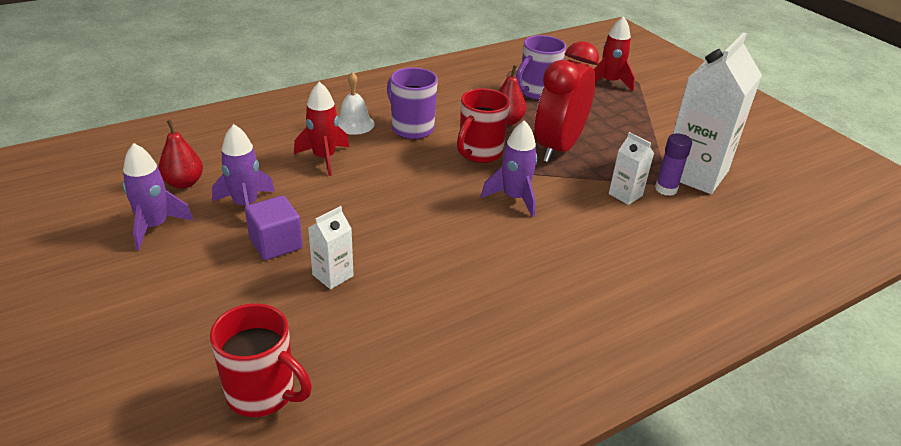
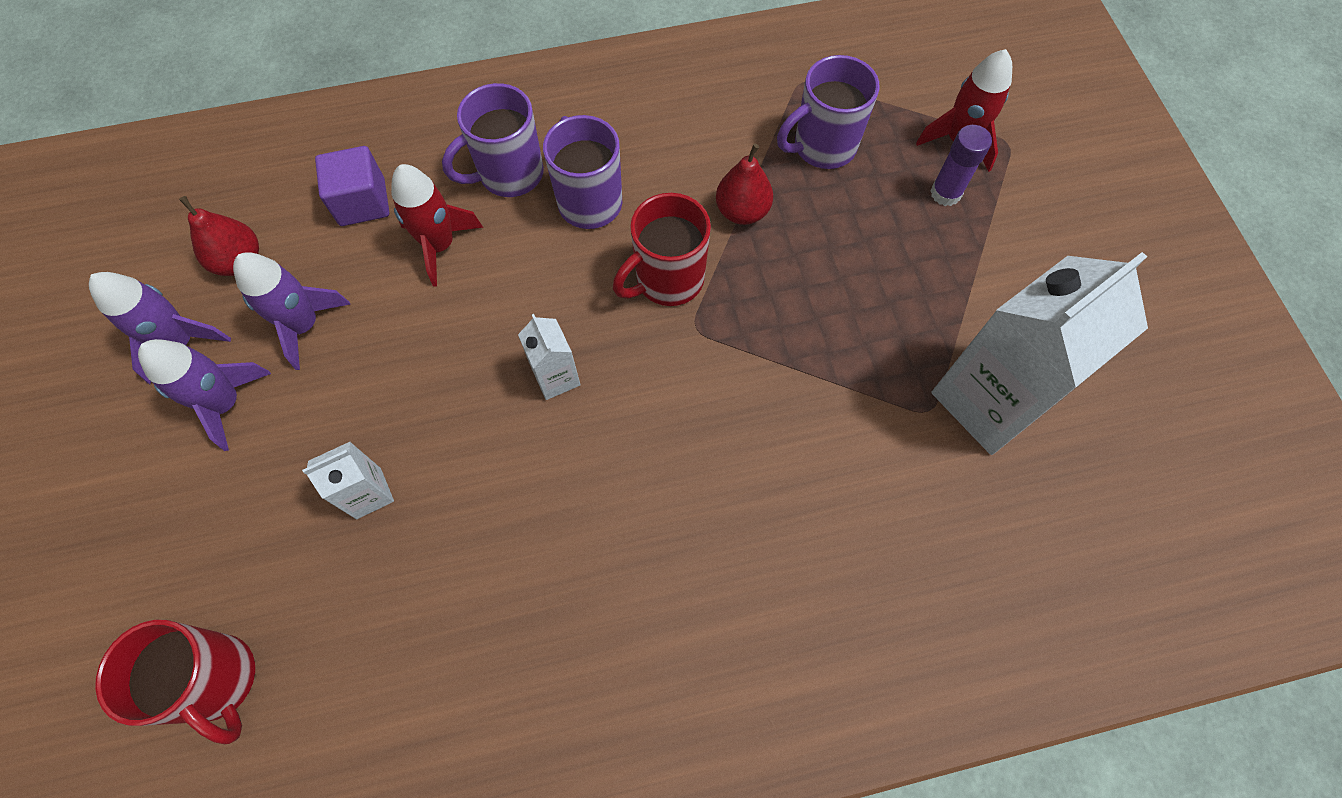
camera: 20 degrees right, 30 degrees up
purple cube [245,195,303,260] -> purple cube moved to [315,146,389,226]
white bell [338,72,374,135] -> purple mug [442,83,544,197]
purple rocket [481,120,538,217] -> purple rocket moved to [138,339,271,451]
red clock [535,41,599,162] -> none
white carton [609,132,654,205] -> white carton moved to [518,314,581,400]
purple glue stick [655,133,692,196] -> purple glue stick moved to [930,125,992,206]

